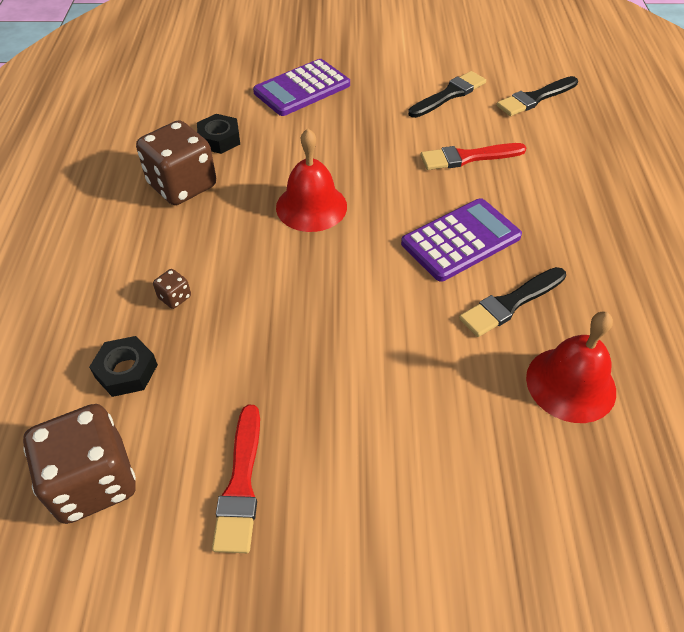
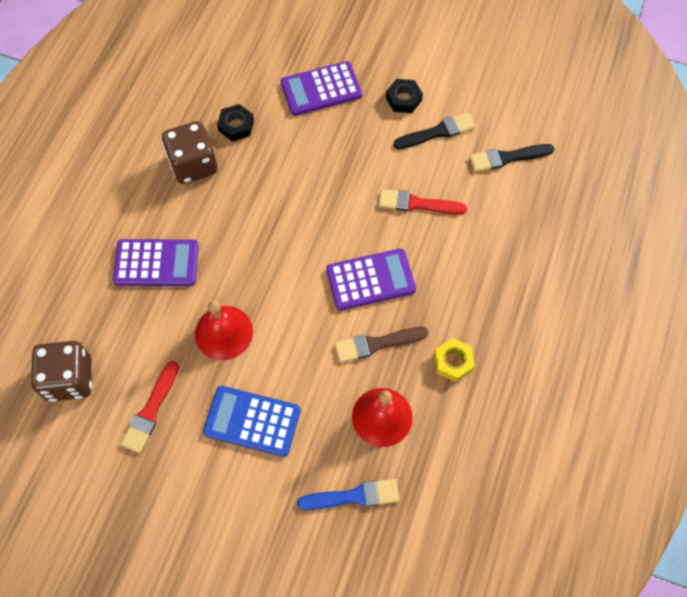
camera: 20 degrees right, 15 degrees up
black nut [89,336,158,397] -> black nut moved to [386,79,423,113]
brown dice [153,269,191,309] -> purple calculator [113,239,199,286]
red bell [276,129,347,232] -> red bell moved to [195,301,253,360]
black brush [459,267,566,337] -> brown brush [335,327,429,362]
none -> blue calculator [203,386,301,457]
none -> blue brush [297,479,400,510]
none -> yellow nut [434,338,475,382]

